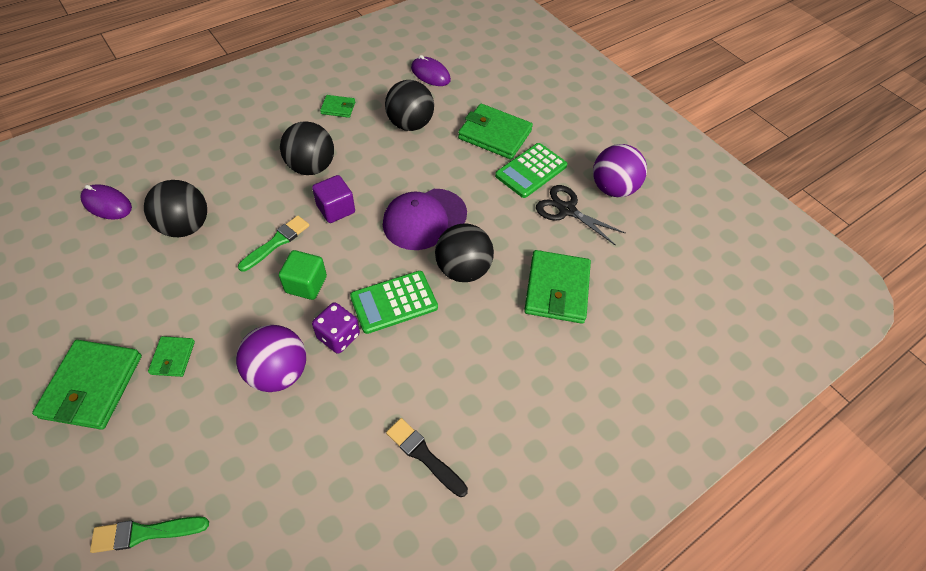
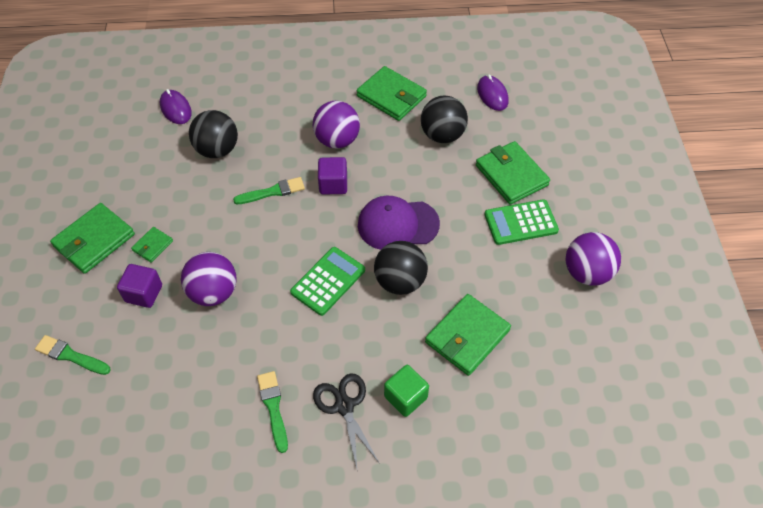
camera: 35 degrees right, 0 degrees up
green cube [279,250,327,300] -> green cube moved to [384,365,429,417]
black ball [280,121,334,175] -> purple ball [313,101,360,149]
purple dice [312,302,360,354] -> none
green wallet [320,95,355,118] -> green wallet [356,66,427,121], size x1.98
green calculator [350,271,438,334] -> green calculator turned 120 degrees clockwise [290,247,365,316]
black brush [386,418,468,497] -> green brush [257,371,288,453]
black scissors [536,185,626,246] -> black scissors moved to [313,373,380,468]
none -> purple cube [117,264,162,308]

